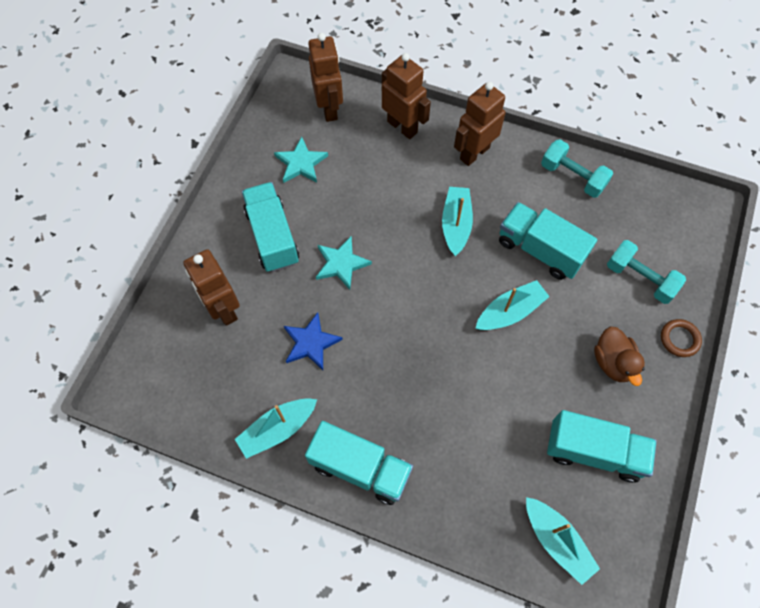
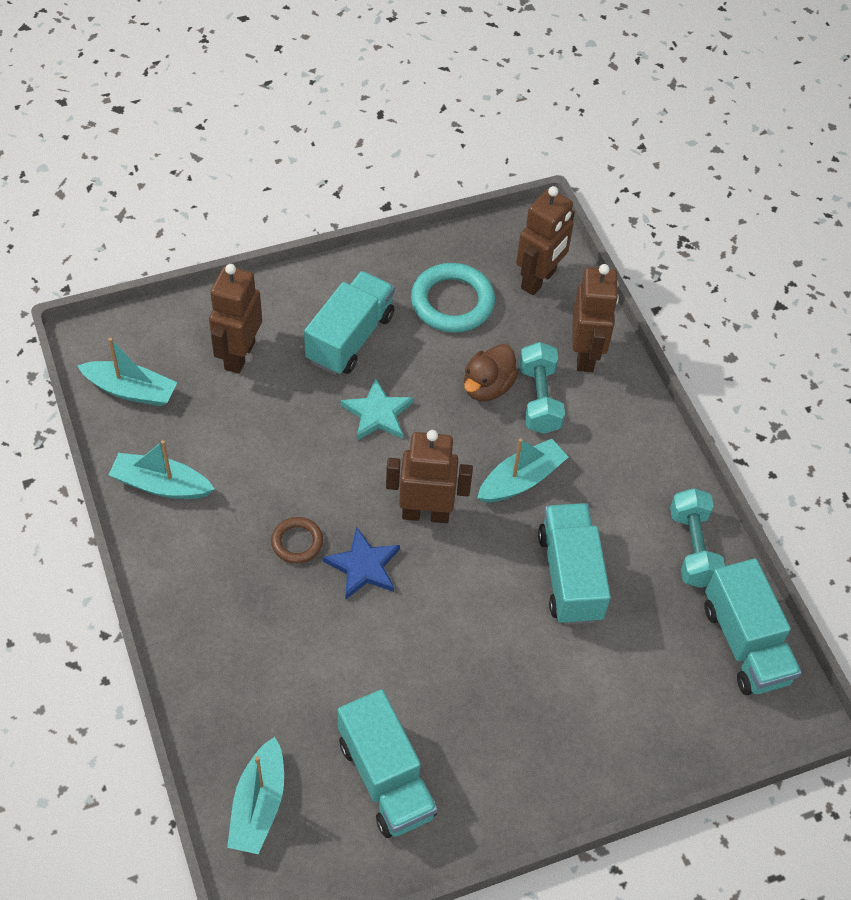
camera: 45 degrees right, 10 degrees down
turquoise star [274,137,328,183] -> turquoise ring [411,263,495,333]
blue star [284,312,343,370] -> blue star moved to [323,527,400,599]
turquoise truck [305,421,413,505] -> turquoise truck moved to [704,558,802,695]
brown robot [454,82,506,166] -> brown robot moved to [386,430,473,523]
turquoise boat [475,280,550,330] -> turquoise boat moved to [77,338,177,406]
brown duck [594,326,645,386] -> brown duck moved to [464,344,518,401]
turquoise dumbbell [607,240,686,304] -> turquoise dumbbell moved to [520,342,565,434]
brown ring [661,319,702,357] -> brown ring moved to [271,517,323,564]

